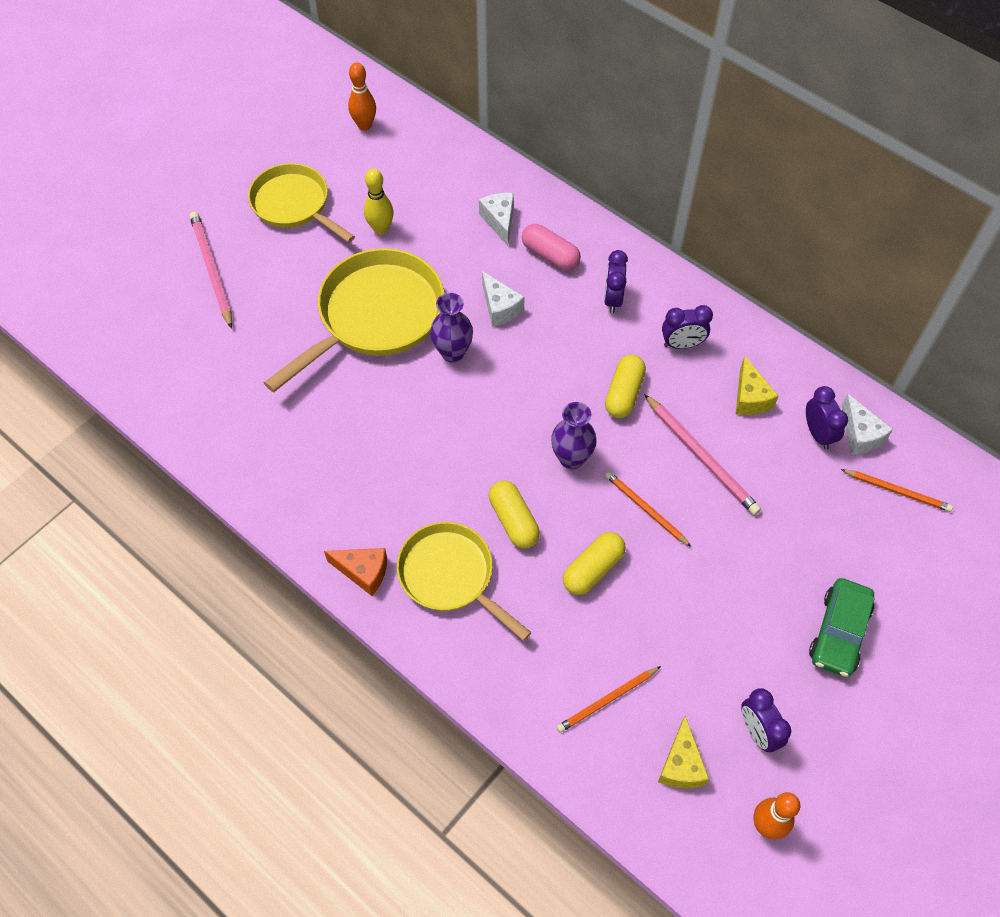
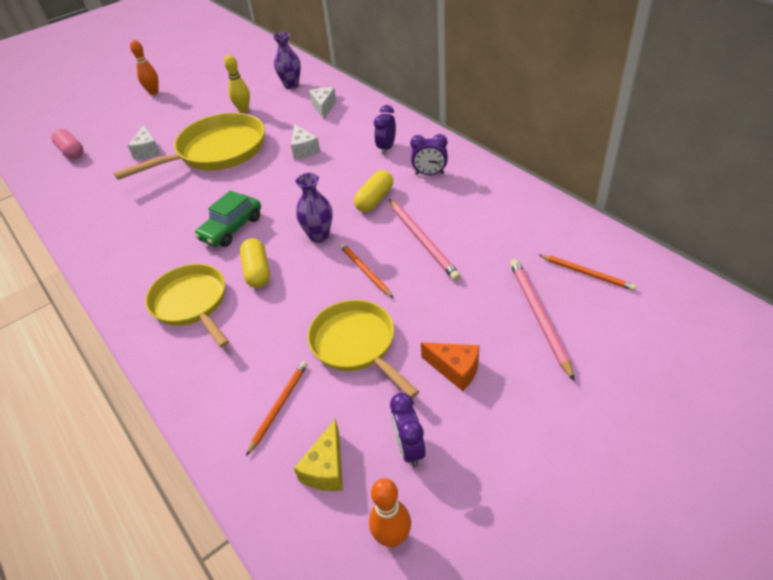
camera: 15 degrees right, 15 degrees down
pink pencil [189,212,232,329] -> pink pencil moved to [510,259,575,382]
yellow pan [248,163,355,243] -> yellow pan moved to [307,300,419,398]
orange cheese [324,548,387,596] -> orange cheese moved to [421,342,479,391]
orange bowling pin [348,63,376,130] -> orange bowling pin moved to [130,40,159,95]
purple vase [430,293,473,362] -> purple vase moved to [273,32,301,89]
pink capsule [522,224,581,270] -> pink capsule moved to [51,129,83,159]
orange pencil [557,666,661,733] -> orange pencil turned 135 degrees clockwise [246,361,308,456]
yellow capsule [563,532,626,595] -> none
yellow cheese [736,356,779,415] -> none
purple clock [806,386,848,449] -> none
green car [809,578,874,677] -> green car moved to [195,191,261,247]
white cheese [841,394,893,455] -> white cheese moved to [128,125,161,160]

